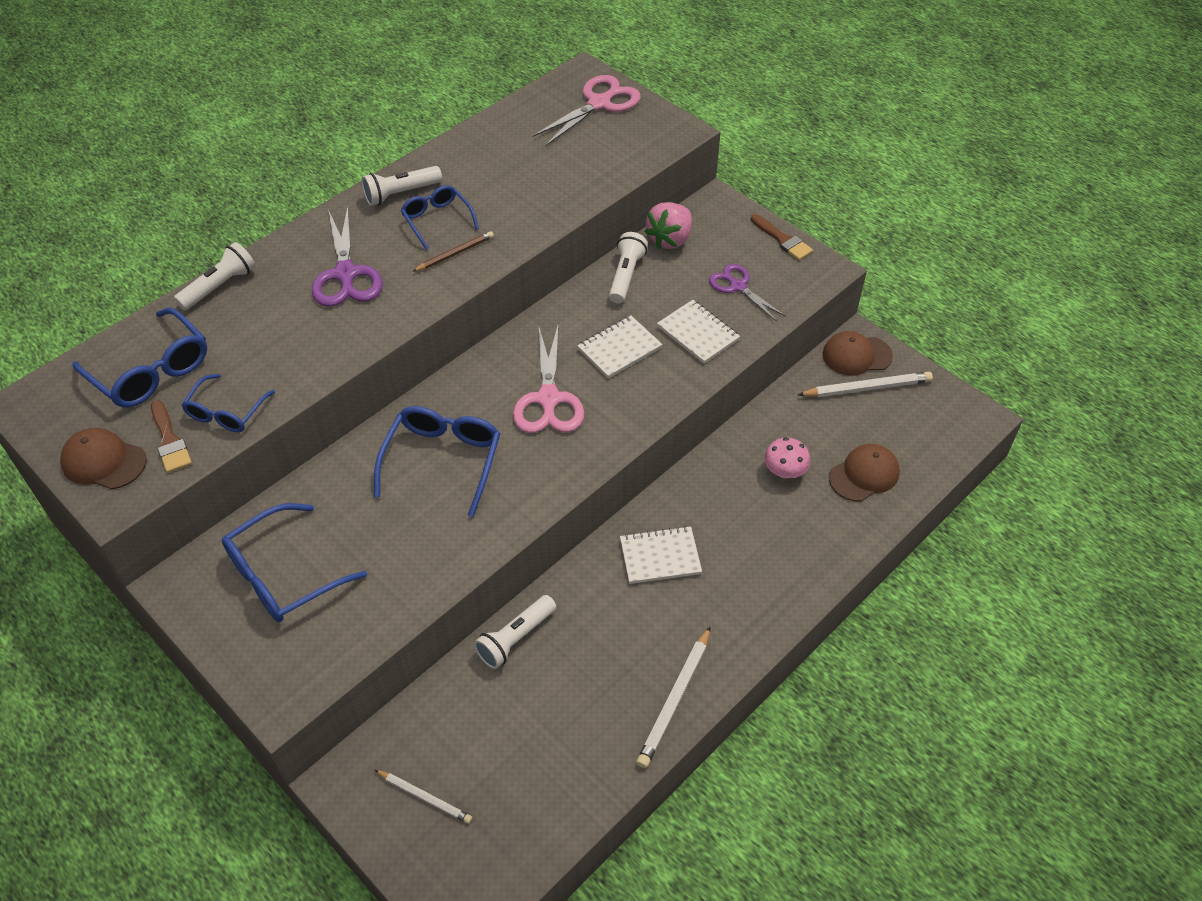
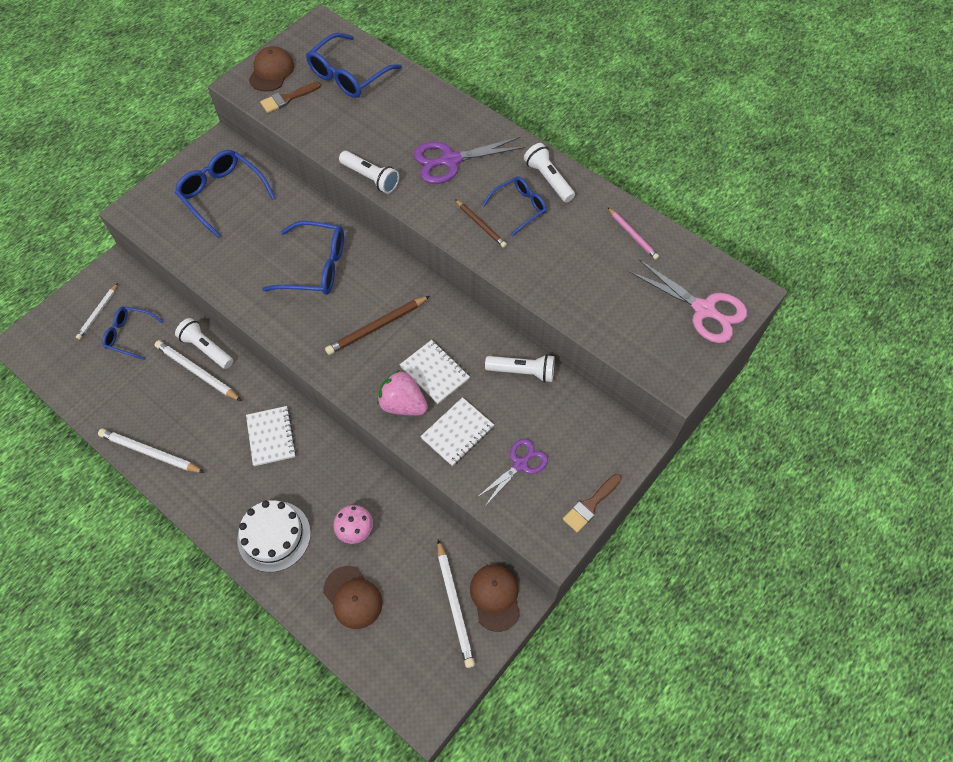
camera: 85 degrees right, 10 degrees up
white flashlight [174,242,255,310] -> white flashlight moved to [339,151,399,194]
blue glasses [181,374,275,432] -> blue glasses moved to [102,306,164,360]
pink scissors [513,326,584,433] -> brown pencil [325,296,430,355]
pink strawberry [644,202,692,249] -> pink strawberry moved to [377,370,428,416]
none -> white pencil [155,340,241,401]
none -> white cake [237,500,311,572]
none -> pink pencil [607,207,659,260]

